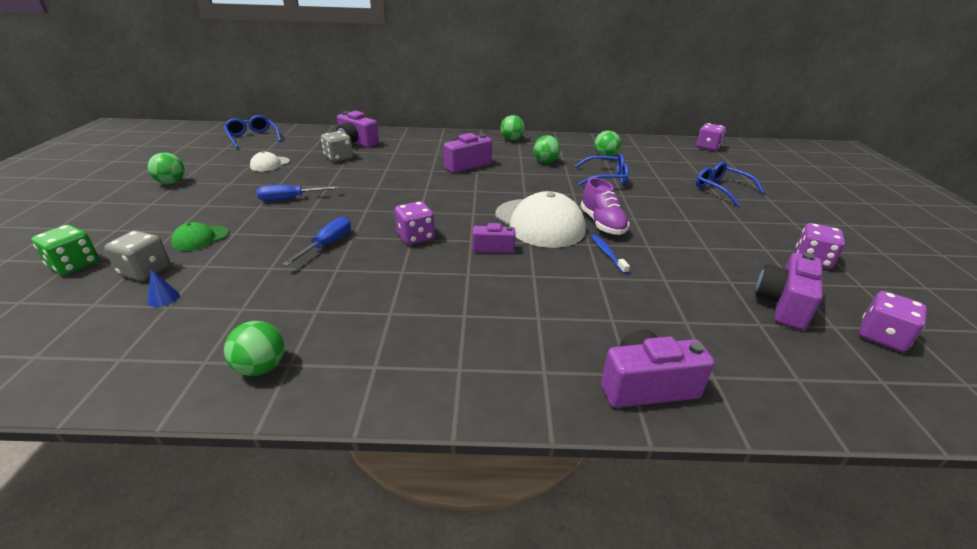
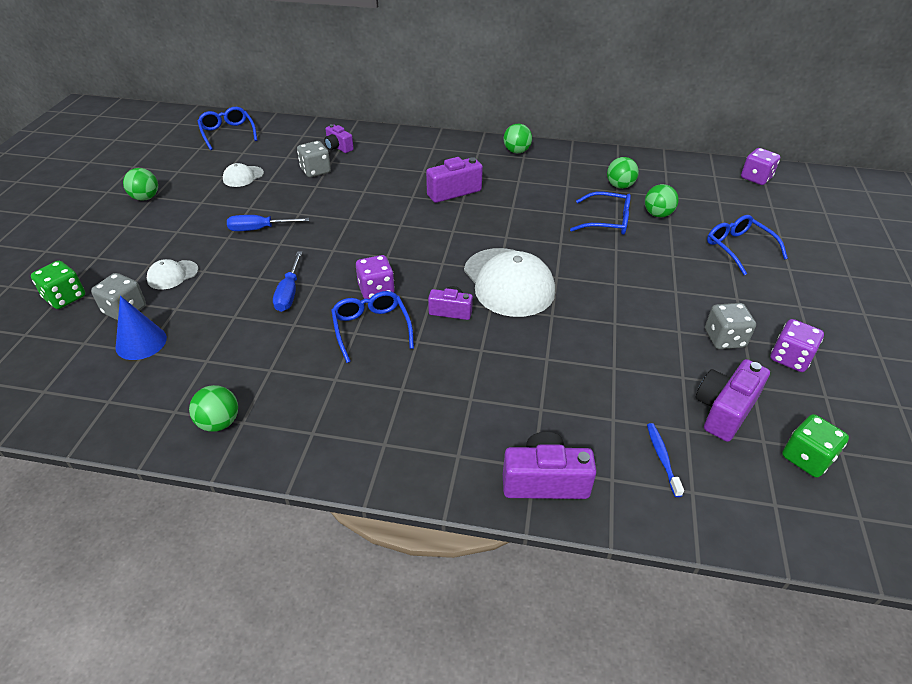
camera: 10 degrees right, 10 degrees up
blue cone [148,269,180,307] -> blue cone [115,296,167,360], size x1.94
green cap [171,222,229,251] -> white cap [147,259,198,290]
blue screwdriver [283,217,351,266] -> blue screwdriver turned 150 degrees clockwise [273,251,302,312]
purple camera [336,111,379,148] -> purple camera [324,124,354,153], size x0.63
green ball [533,135,561,163] -> green ball moved to [645,184,679,217]
purple shoe [580,178,630,235] -> none
blue toothbrush [591,235,630,274] -> blue toothbrush moved to [647,423,684,497]
purple dice [859,291,927,352] -> green dice [782,414,849,478]
none -> blue glasses [331,291,414,363]
none -> grey dice [705,303,756,349]

